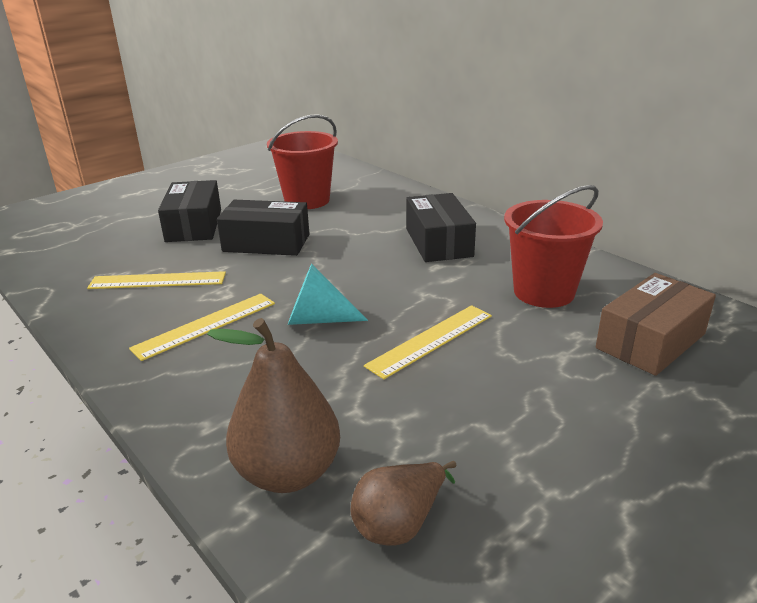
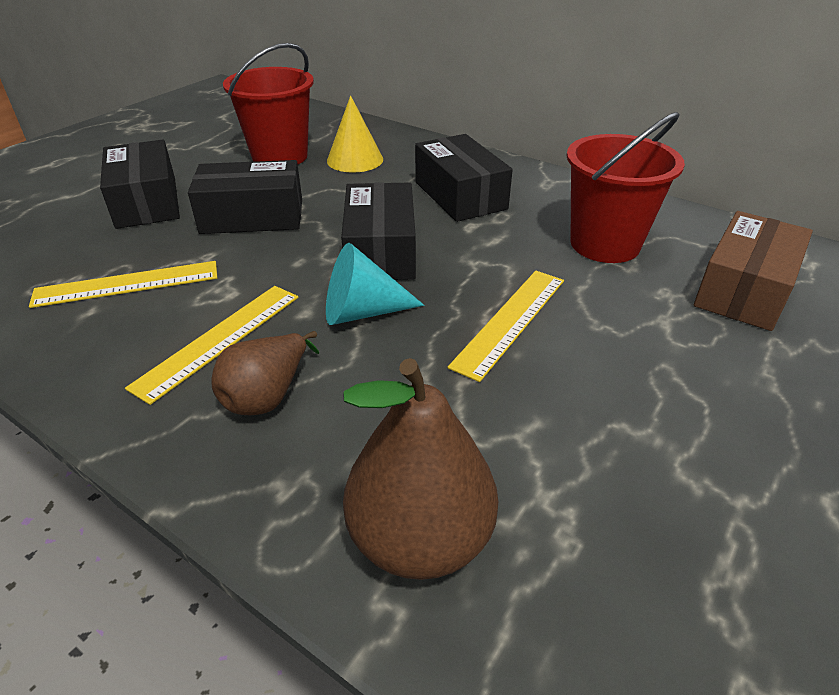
camera: 15 degrees left, 10 degrees up
brown pear [351,461,457,545] -> brown pear moved to [212,331,319,415]
none -> yellow cone [327,95,383,173]
none -> black box [341,182,416,280]

